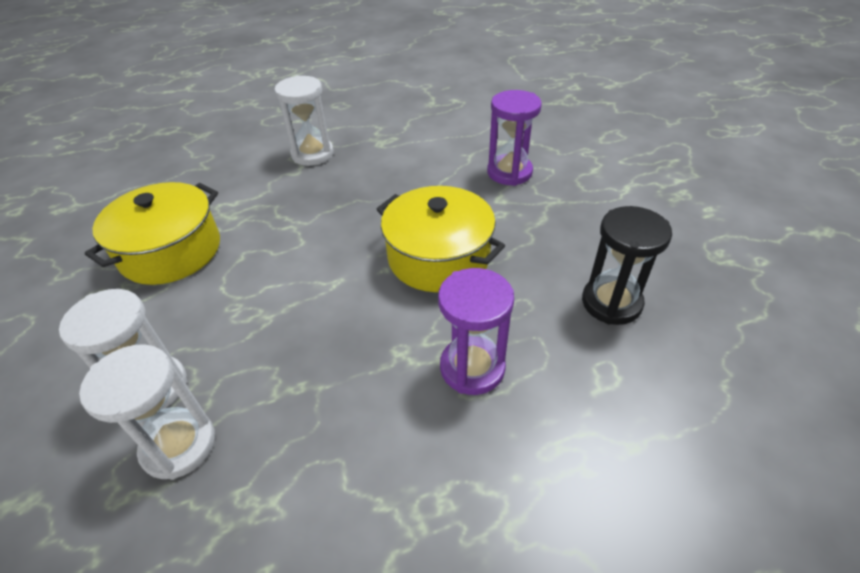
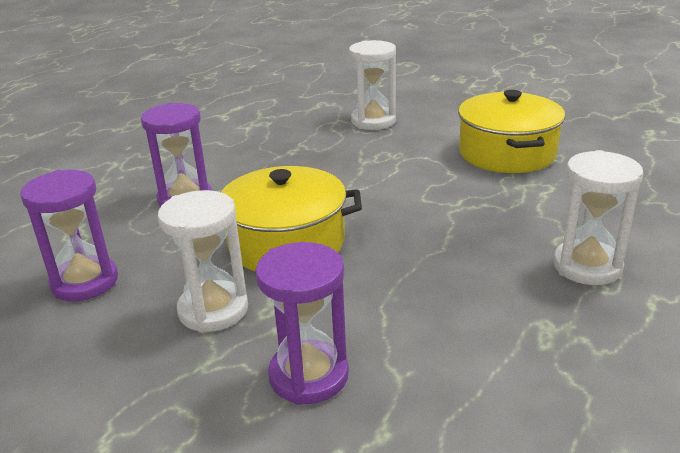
camera: 140 degrees right, 15 degrees down
white hourglass [79,344,215,480] -> white hourglass moved to [158,190,248,333]
black hourglass [582,206,672,325] -> purple hourglass [20,170,118,301]

